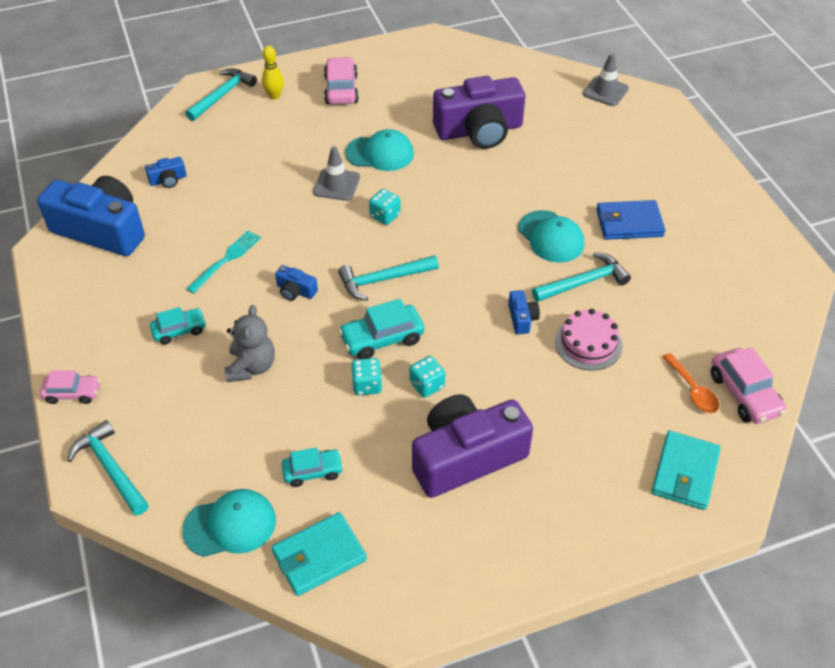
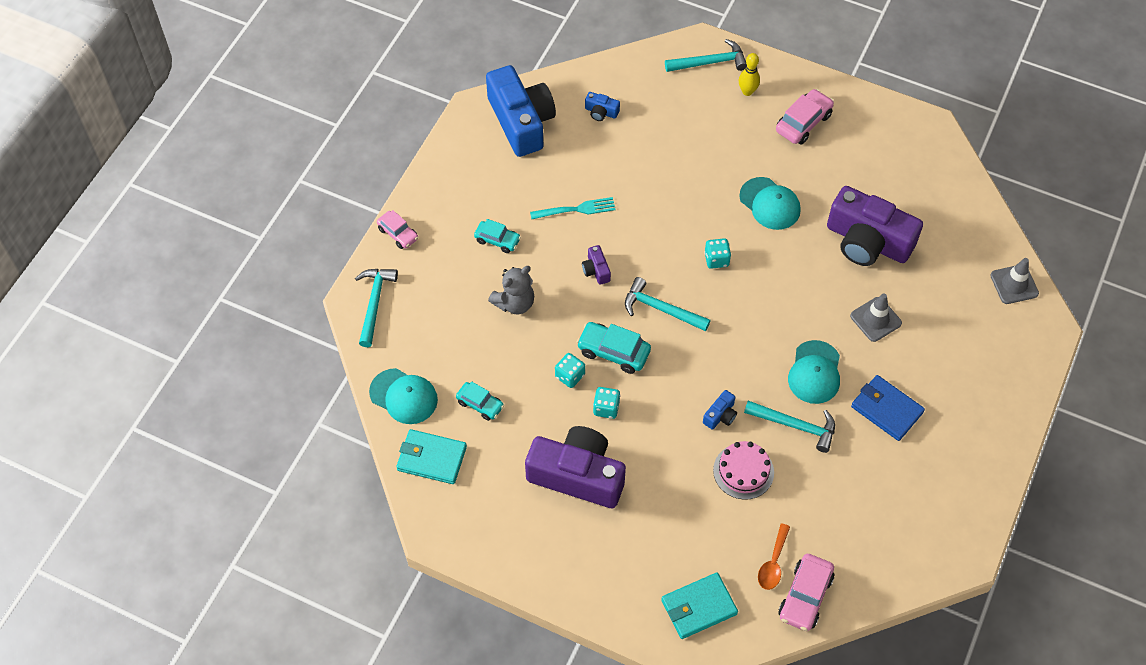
camera: 45 degrees right, 10 degrees up
blue camera [275,265,318,301] -> purple camera [582,245,611,285]
grey traffic cone [313,146,360,201] -> grey traffic cone moved to [850,293,902,342]

